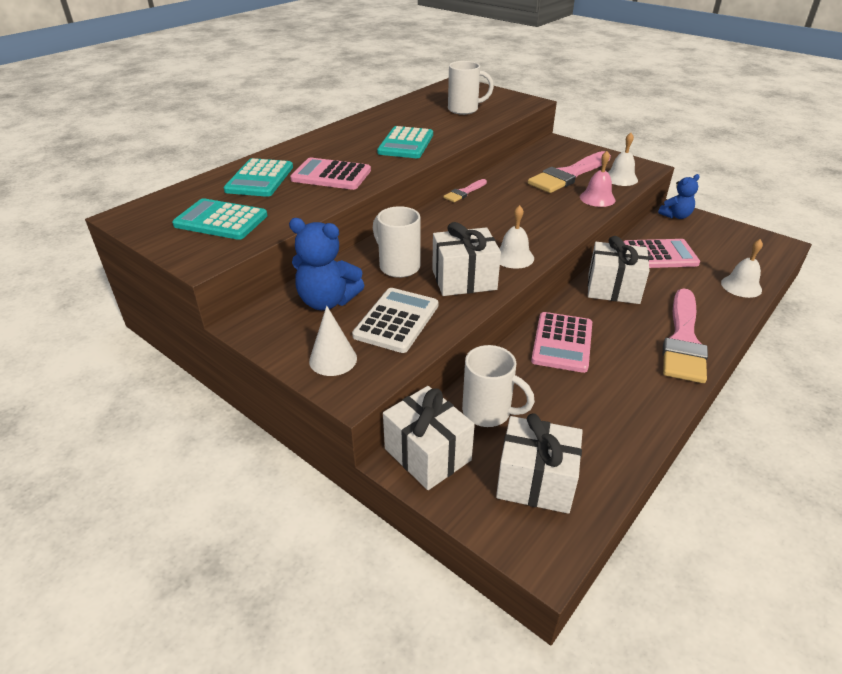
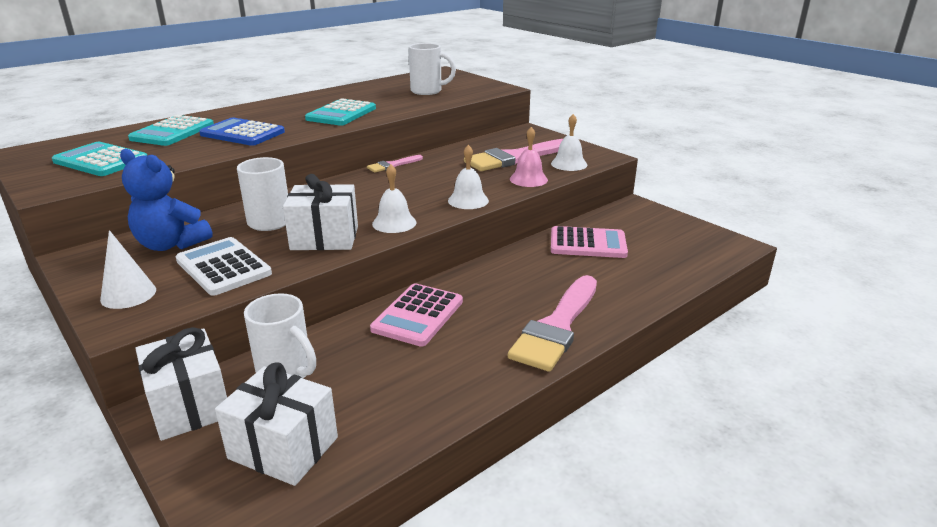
camera: 10 degrees right, 10 degrees down
pink calculator [290,158,371,190] -> blue calculator [199,118,285,146]
white calculator [352,288,438,353] -> white calculator turned 75 degrees counterclockwise [176,237,272,296]
white gift [588,236,650,304] -> none
blue teddy bear [658,174,700,219] -> none
white bell [721,239,763,298] -> white bell moved to [448,145,489,209]

